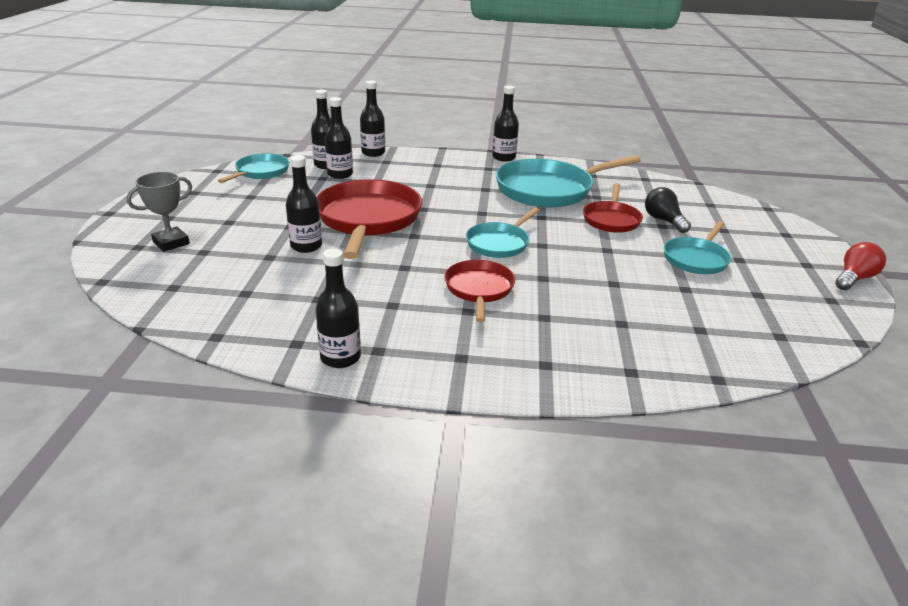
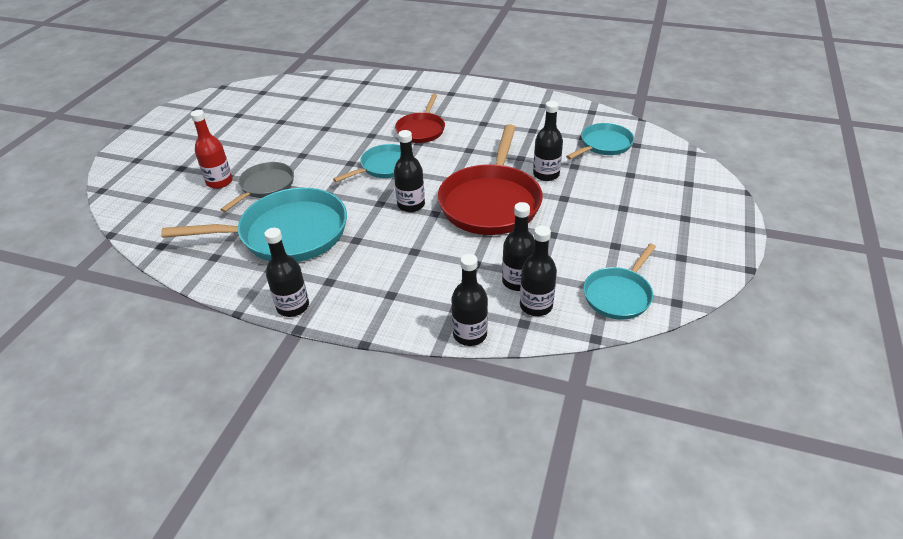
camera: 165 degrees left, 10 degrees up
grey trophy [126,172,192,252] -> none
black bottle [315,248,361,368] -> black bottle moved to [394,130,425,212]
red pan [583,183,643,233] -> grey pan [220,162,294,212]
black light bulb [645,187,691,233] -> red bottle [191,110,233,189]
turquoise pan [664,221,731,274] -> turquoise pan moved to [566,123,634,160]
red light bulb [835,242,886,290] -> none

